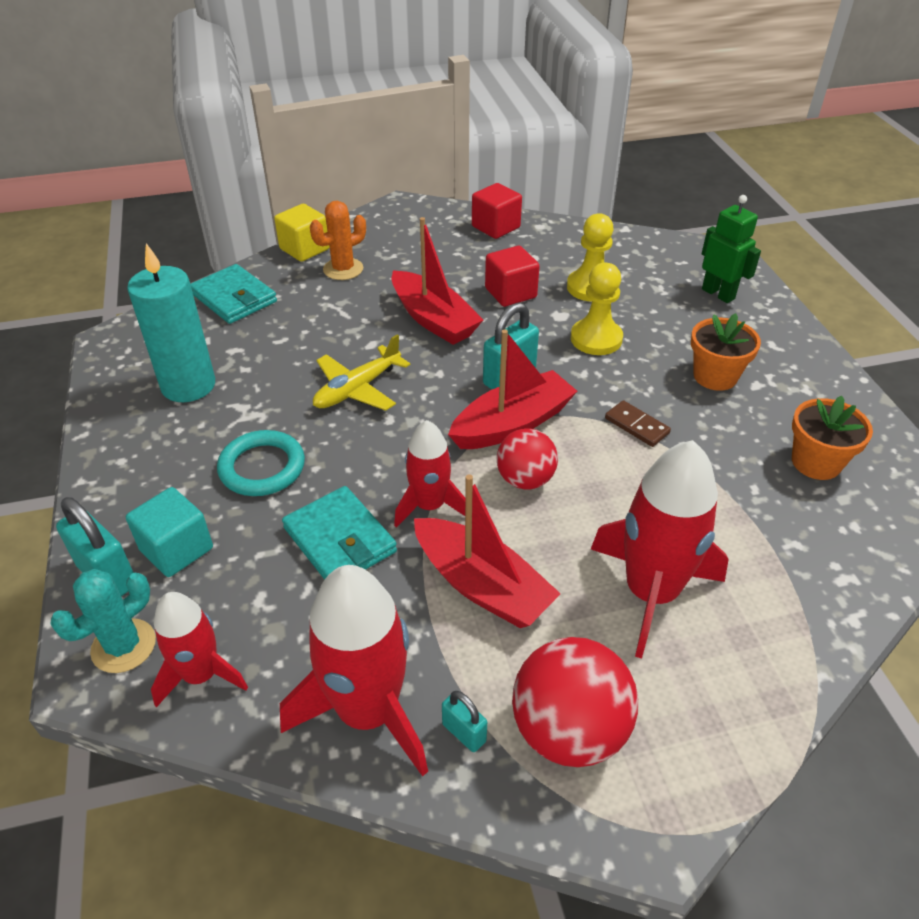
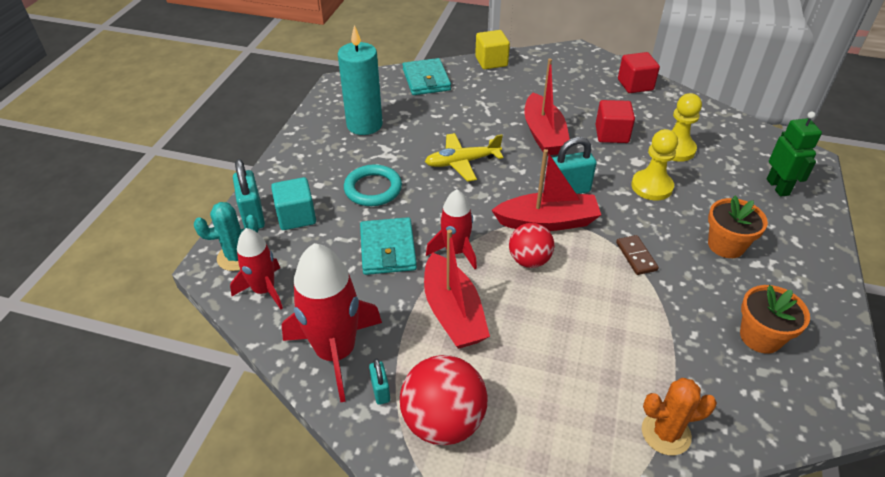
camera: 30 degrees right, 0 degrees up
orange cactus [310,201,366,280] -> orange cactus moved to [642,378,717,455]
red rocket [591,440,729,658] -> none

